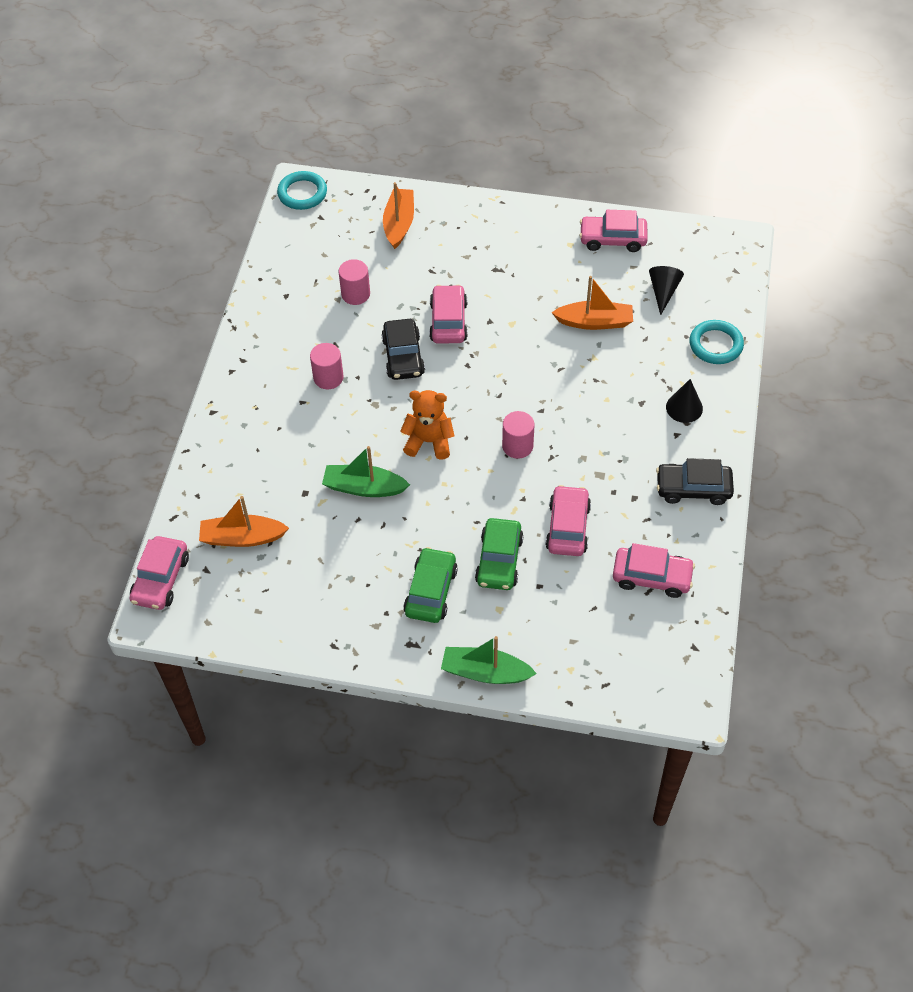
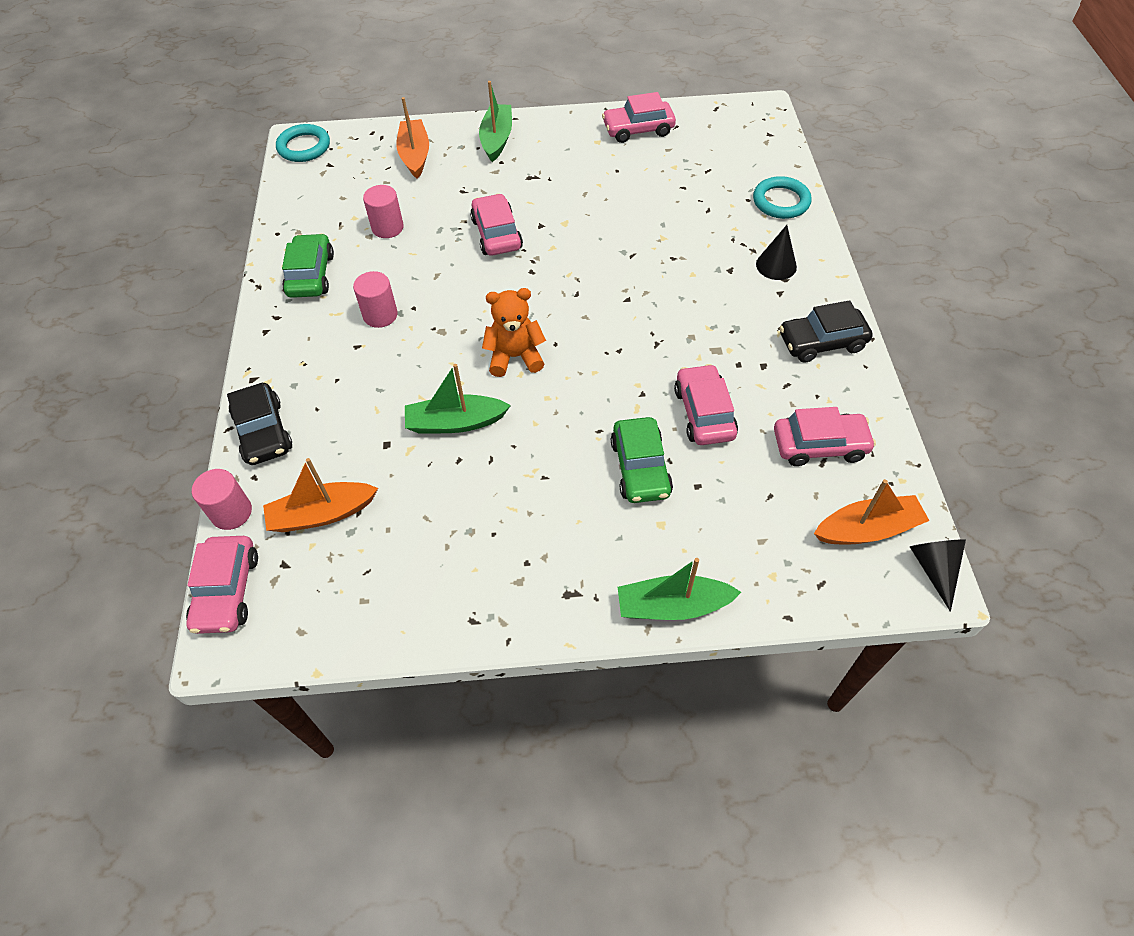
camera: 15 degrees left, 0 degrees up
black car [381,319,425,380] -> black car moved to [227,383,292,465]
green car [403,547,458,623] -> green car moved to [282,233,334,298]
pink cylinder [502,411,535,459] -> pink cylinder moved to [192,469,252,530]
orange boat [551,276,633,330] -> orange boat moved to [814,479,930,544]
black cone [649,266,684,315] -> black cone moved to [910,539,966,612]
none -> green boat [479,81,512,162]

